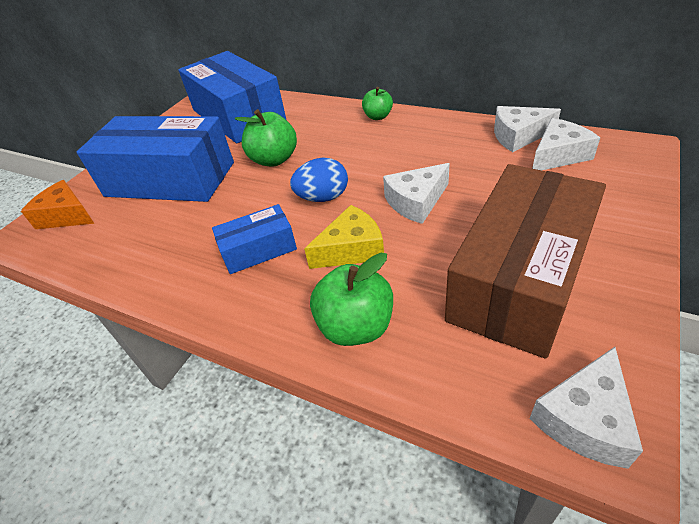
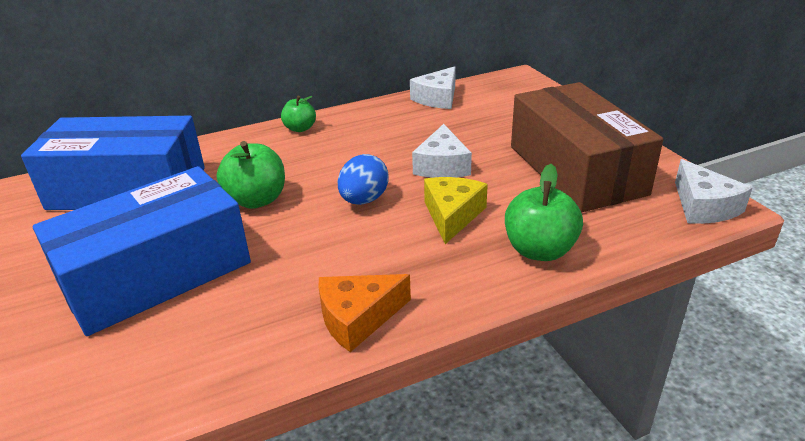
camera: 55 degrees left, 10 degrees down
orange cheese [21,180,95,229] -> orange cheese moved to [319,274,411,352]
blue box [212,204,297,274] -> none
white cheese [532,118,600,171] -> none

